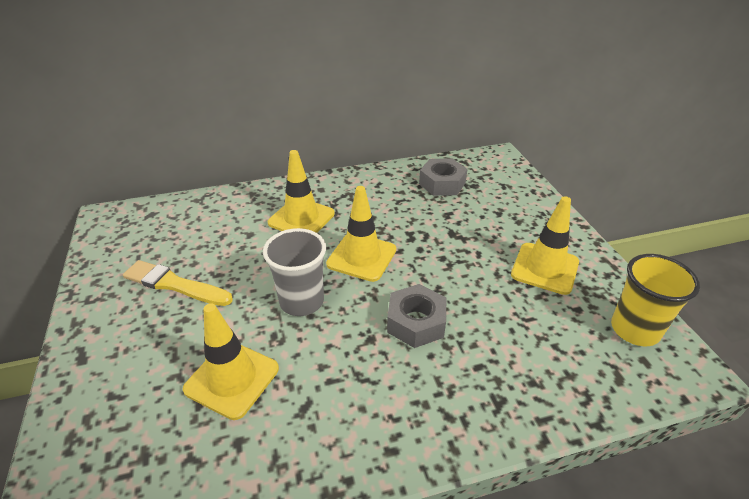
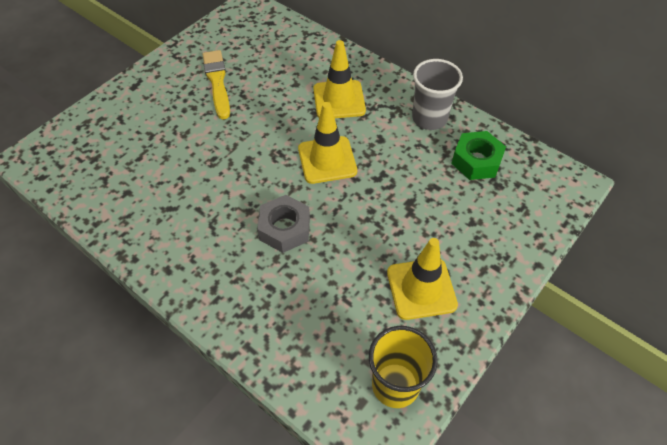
camera: 55 degrees right, 15 degrees up
yellow traffic cone [183,303,279,420] -> none
grey cup [263,228,326,316] -> grey cup moved to [412,59,463,130]
grey nut [419,159,468,196] -> green nut [451,131,506,180]

